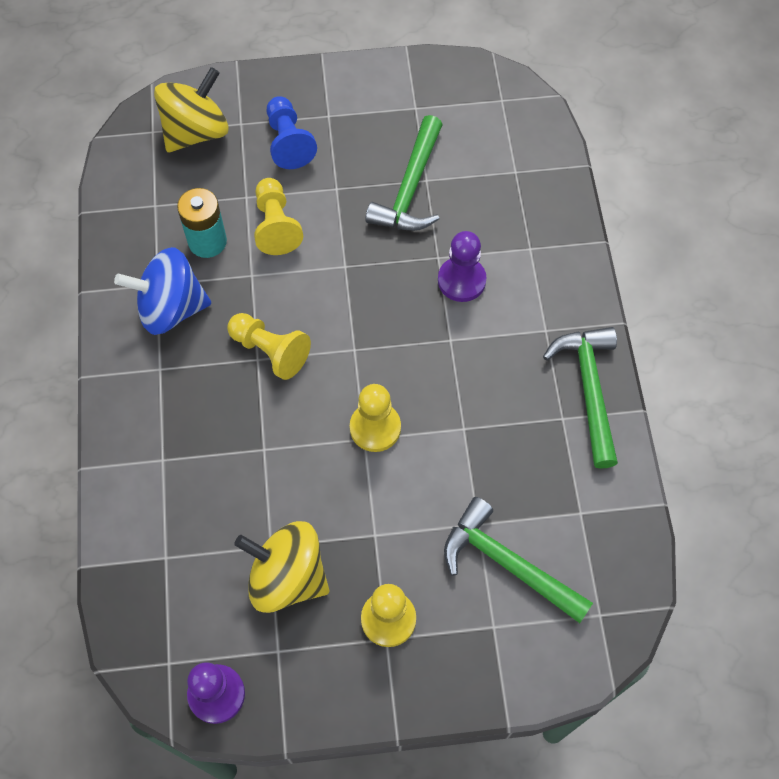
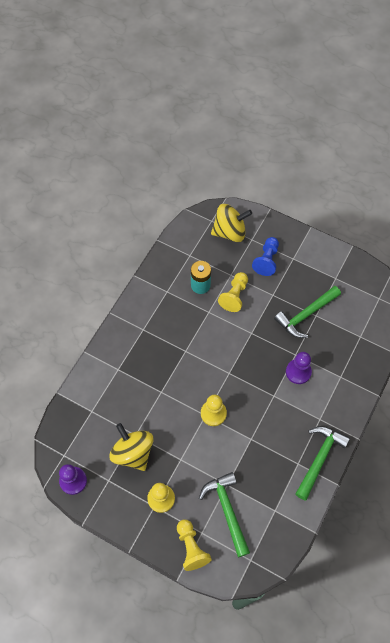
camera: 35 degrees right, 0 degrees up
blue spinning top [114,247,212,335] -> none
yellow pawn [227,313,311,380] -> yellow pawn moved to [177,519,212,571]

